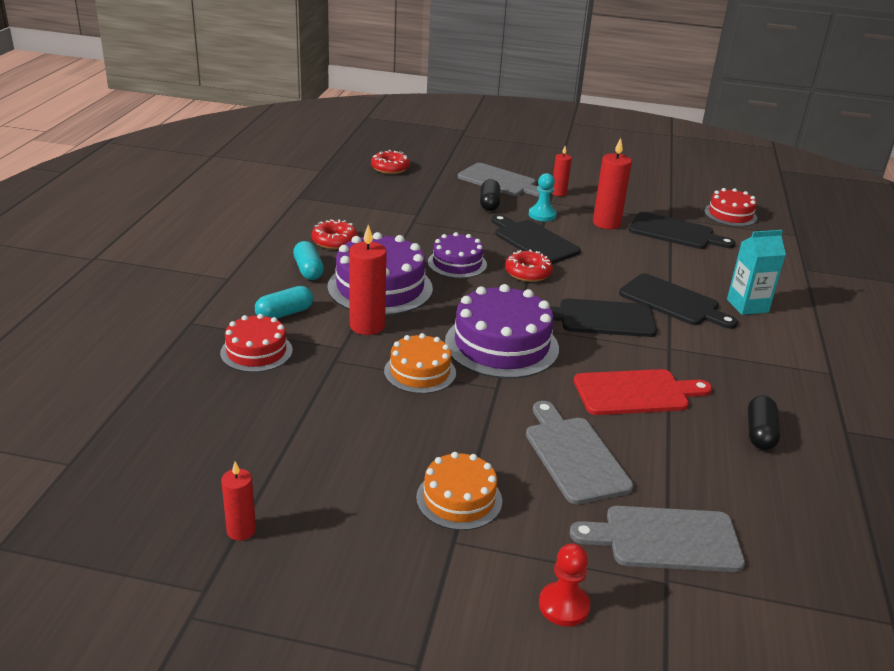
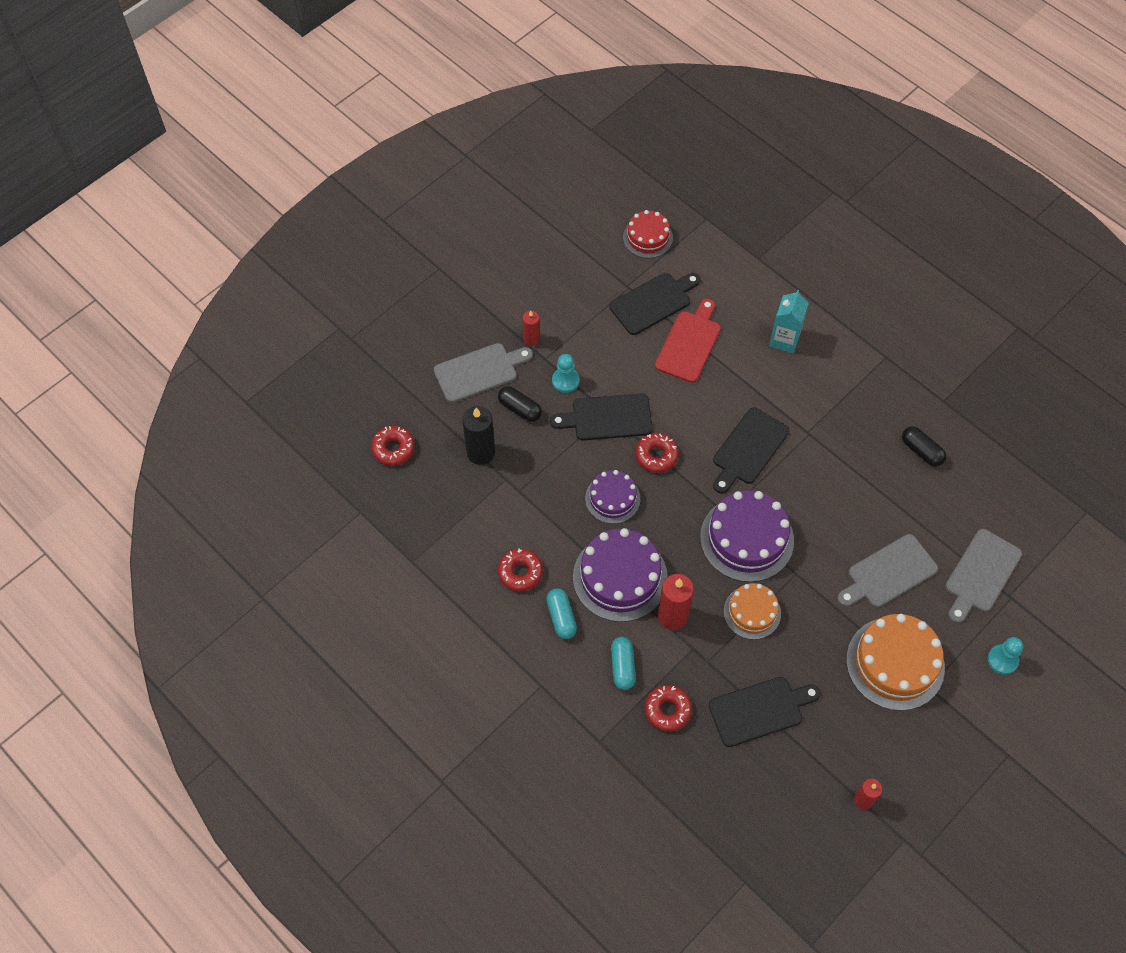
camera: 55 degrees left, 30 degrees up
red cake [220,314,293,372] -> red donut [645,685,692,732]
turquoise capsule [293,241,324,280] -> turquoise capsule turned 60 degrees clockwise [546,589,577,639]
orange cake [416,452,502,530] -> orange cake [846,614,945,711], size x1.67
grey cutting board [526,401,633,504] -> grey cutting board turned 45 degrees counterclockwise [838,534,938,608]
red pawn [539,543,590,627] -> turquoise pawn [988,637,1023,675]
red cutting board [574,369,712,415] -> red cutting board moved to [655,298,721,383]
red candle [593,138,632,229] -> none
black cutting board [619,273,738,329] -> black cutting board moved to [709,677,821,747]
none -> black candle [463,406,495,465]

